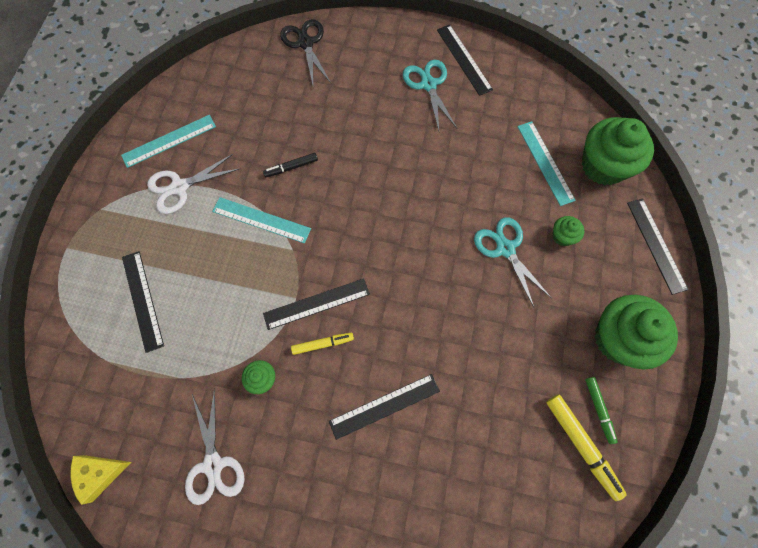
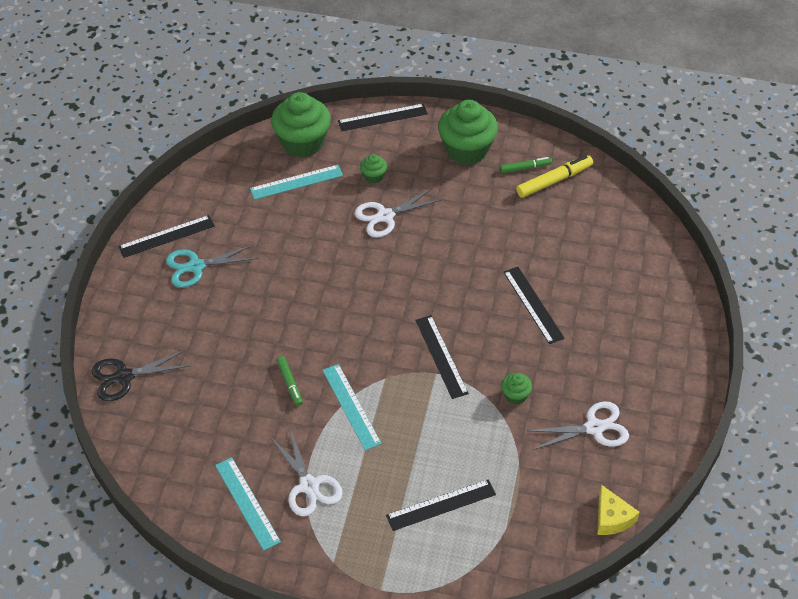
camera: 90 degrees left, 20 degrees down
turquoise ruler [212,197,311,243] -> turquoise ruler turned 45 degrees counterclockwise [322,364,382,450]
black marker [263,153,318,177] -> green marker [277,356,303,406]
yellow marker [291,333,354,355] -> none
turquoise scissors [474,217,552,307] -> white scissors [355,188,441,237]

